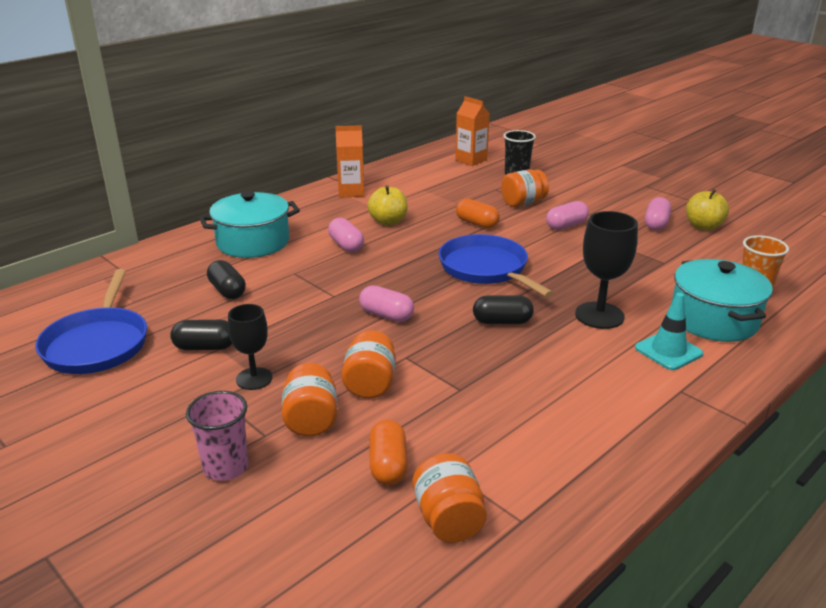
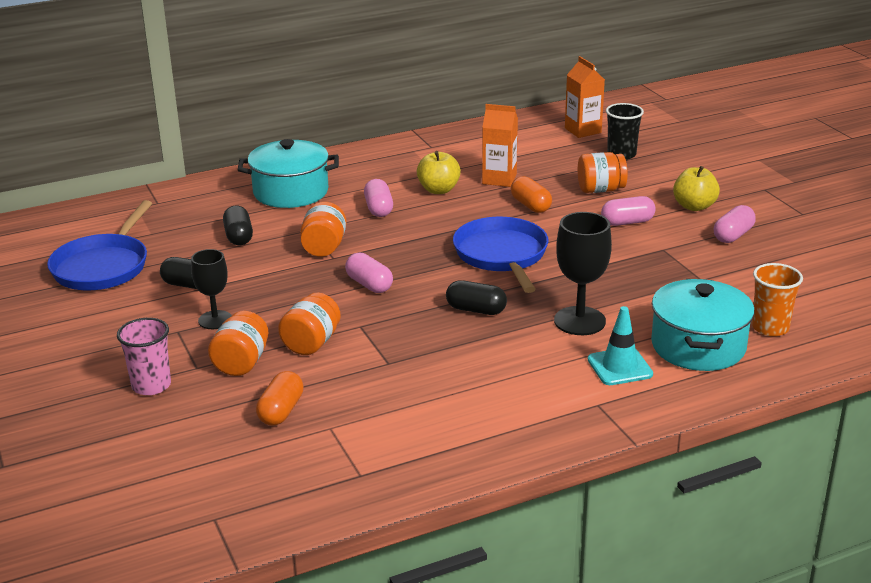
camera: 20 degrees right, 0 degrees up
orange carton [335,125,364,197] -> orange carton moved to [482,104,518,187]
orange jar [413,453,487,543] -> orange jar moved to [300,202,347,257]
yellow apple [686,189,729,231] -> yellow apple moved to [673,166,720,211]

